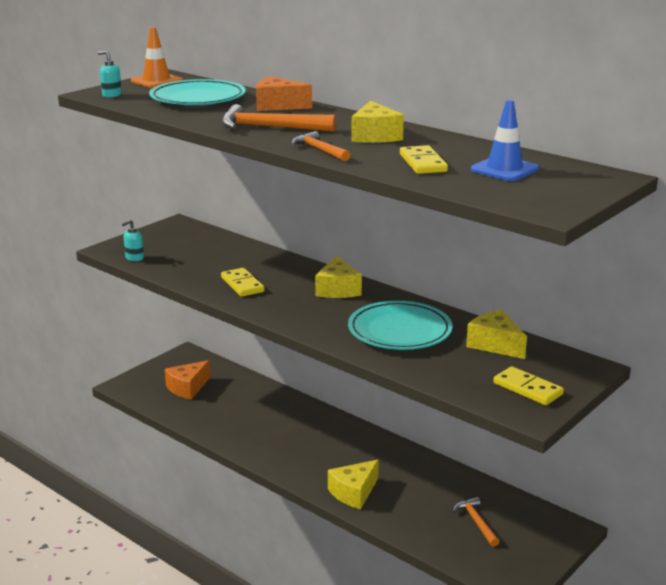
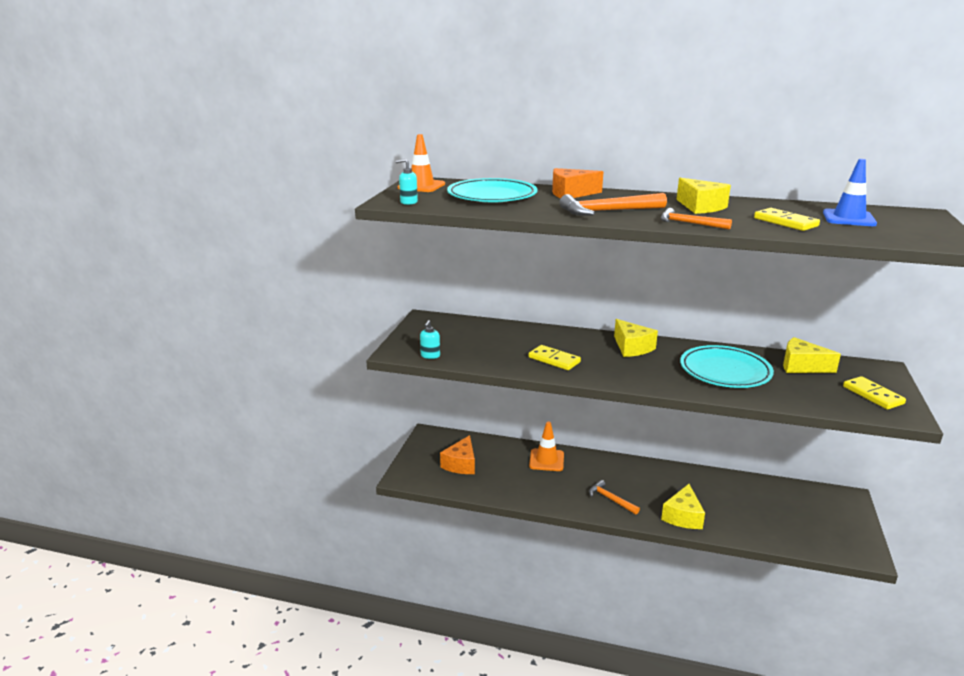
camera: 25 degrees left, 0 degrees up
orange hammer [453,497,500,547] -> orange hammer moved to [589,480,640,515]
yellow domino [493,366,564,405] -> yellow domino turned 45 degrees clockwise [843,376,906,409]
none -> orange traffic cone [529,421,564,471]

